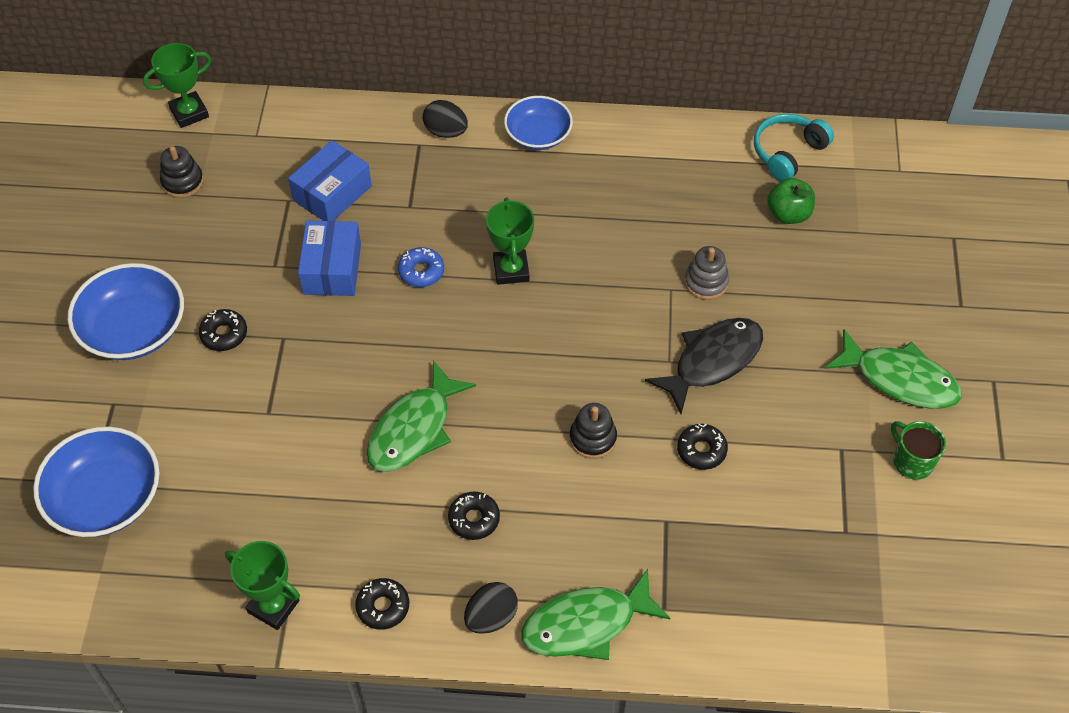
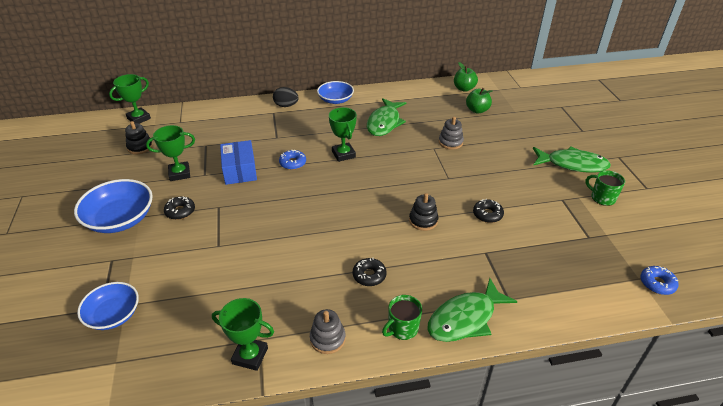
camera: 15 degrees left, 15 degrees down
blue bowl [33,427,159,537] -> blue bowl [77,282,139,330], size x0.66
blue box [288,140,372,221] -> none
black donut [355,578,409,630] -> grey stacking toy [310,309,346,354]
green fish [366,360,476,472] -> green fish moved to [367,98,406,136]
black egg [464,582,518,634] -> green mug [382,295,422,340]
black fish [645,318,763,414] -> none
turquoise headphones [754,114,834,181] -> green apple [454,62,478,92]
none -> green trophy [146,125,195,181]
none -> blue donut [641,266,679,295]

